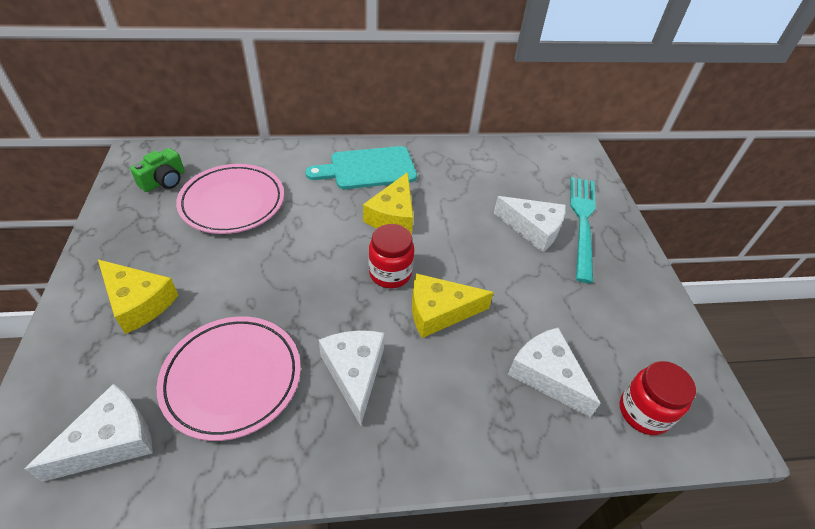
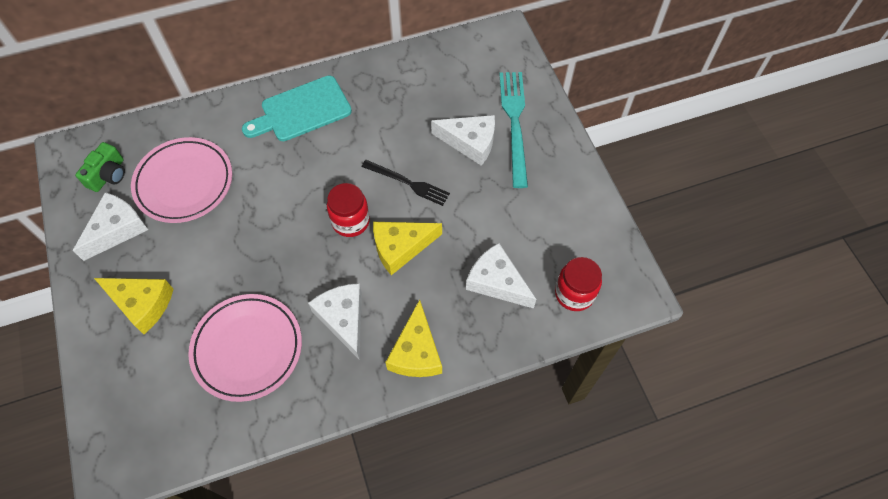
camera: 10 degrees left, 15 degrees up
white cheese [25,384,153,482] -> white cheese moved to [73,192,148,261]
yellow cheese [363,172,413,235] -> yellow cheese moved to [385,299,442,377]
none -> black fork [361,160,450,206]

